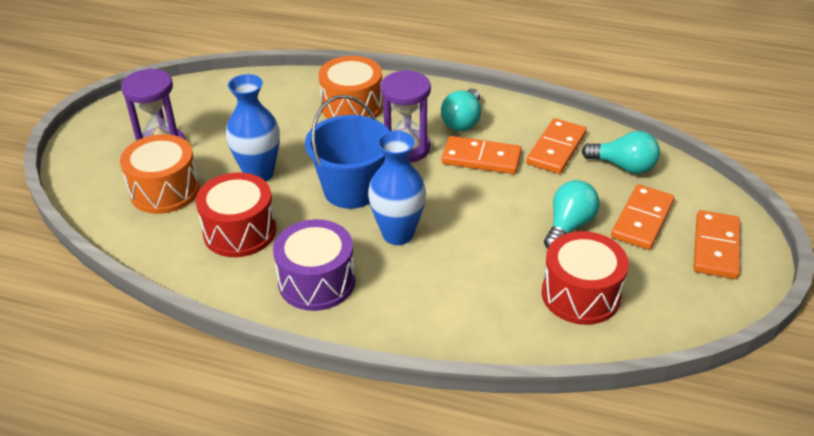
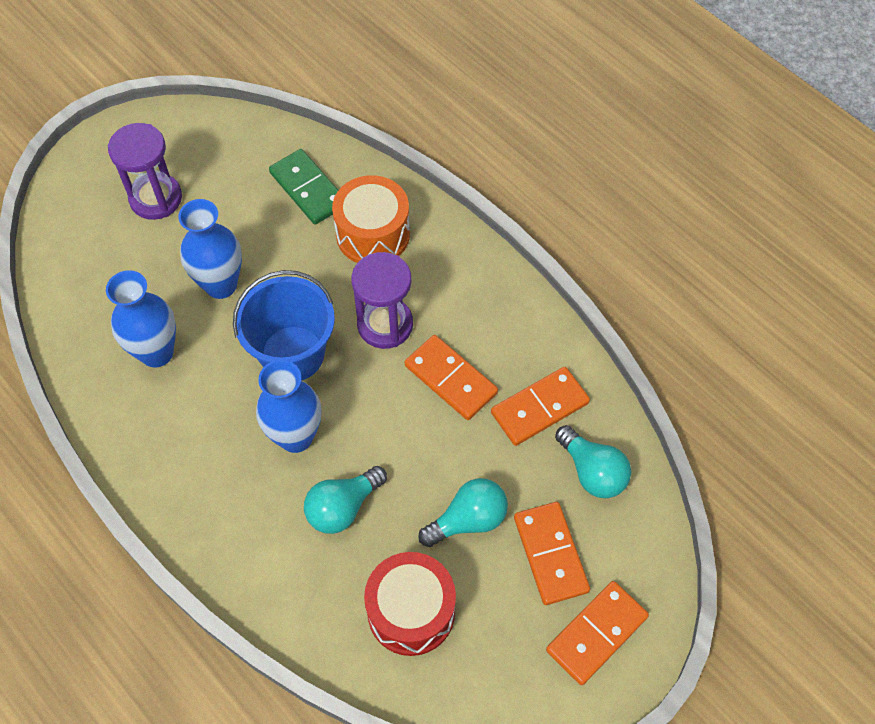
camera: 30 degrees right, 20 degrees up
orange drum [120,134,200,214] -> none
red drum [195,173,276,257] -> blue vase [106,270,176,368]
purple drum [273,219,355,311] -> none
turquoise light bulb [441,89,481,131] -> turquoise light bulb moved to [304,466,387,534]
orange domino [611,184,675,250] -> orange domino turned 75 degrees counterclockwise [514,502,590,605]
none -> green domino [269,149,338,225]

